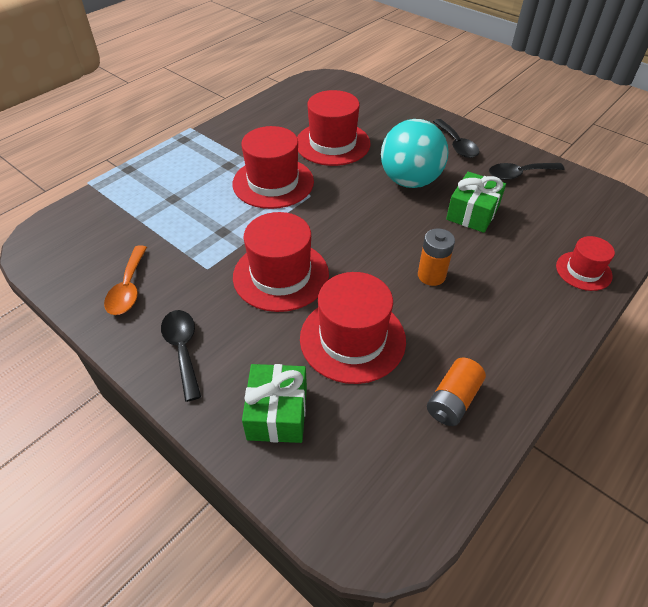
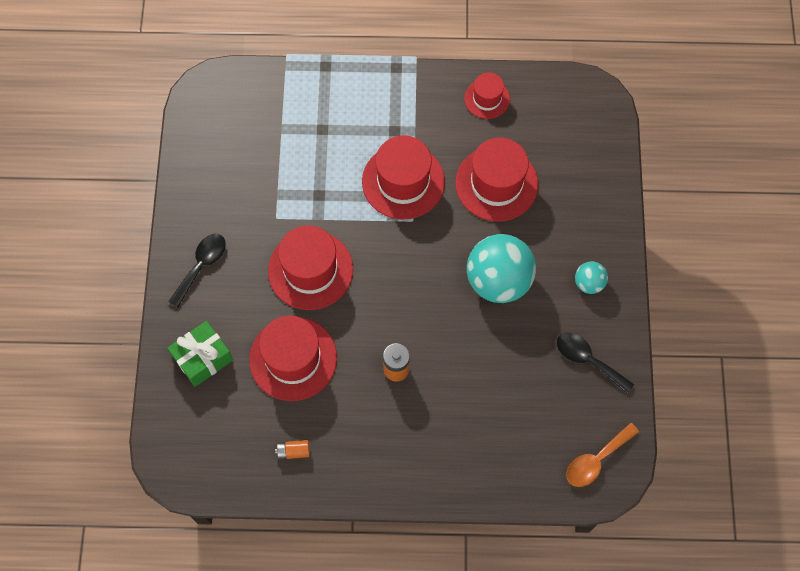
camera: 50 degrees right, 20 degrees up
orange spoon [104,246,147,315] -> orange spoon moved to [566,423,639,487]
orange battery [427,357,486,426] -> orange battery [275,440,310,460], size x0.64
black spoon [433,119,479,158] -> turquoise ball [575,261,608,294]
green gift [446,172,506,233] -> none
red hat [556,236,615,291] -> red hat moved to [464,72,510,119]

